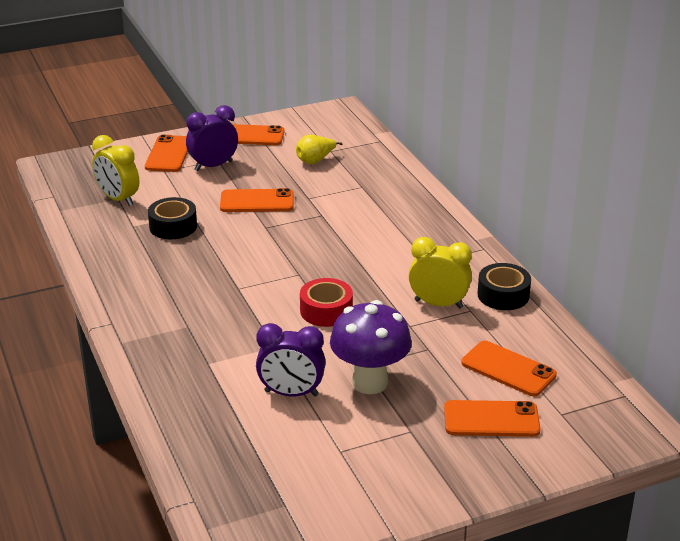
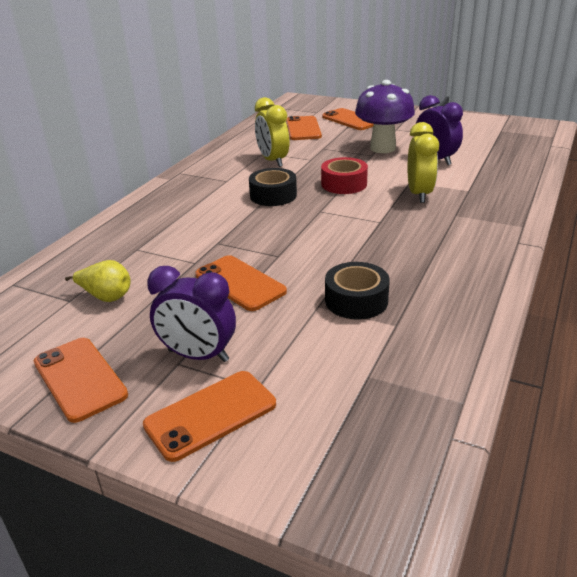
camera: 130 degrees left, 0 degrees up
yellow clock [92,135,139,206] -> yellow clock moved to [408,122,439,203]
black tape [477,263,531,310] -> black tape moved to [249,168,297,206]

